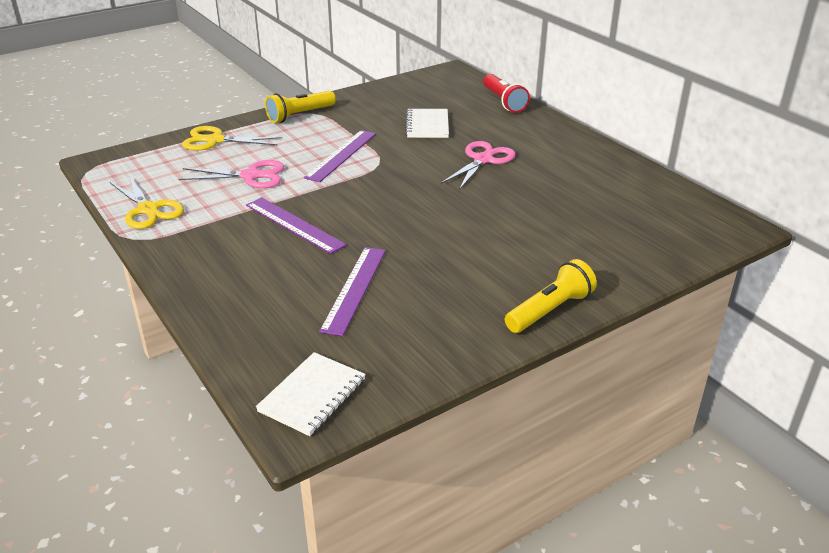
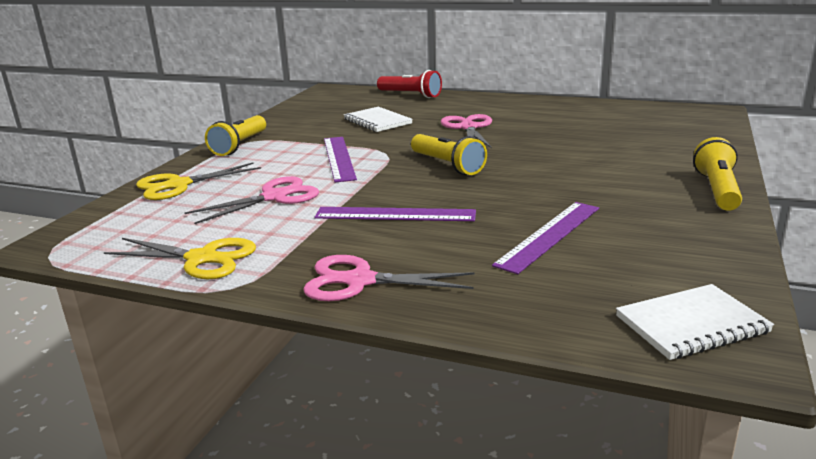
camera: 35 degrees left, 10 degrees down
white notebook [256,352,366,436] -> white notebook turned 75 degrees clockwise [616,284,774,360]
purple ruler [319,247,386,336] -> purple ruler turned 60 degrees clockwise [492,202,599,274]
none -> pink scissors [303,255,474,301]
none -> yellow flashlight [411,134,487,175]

